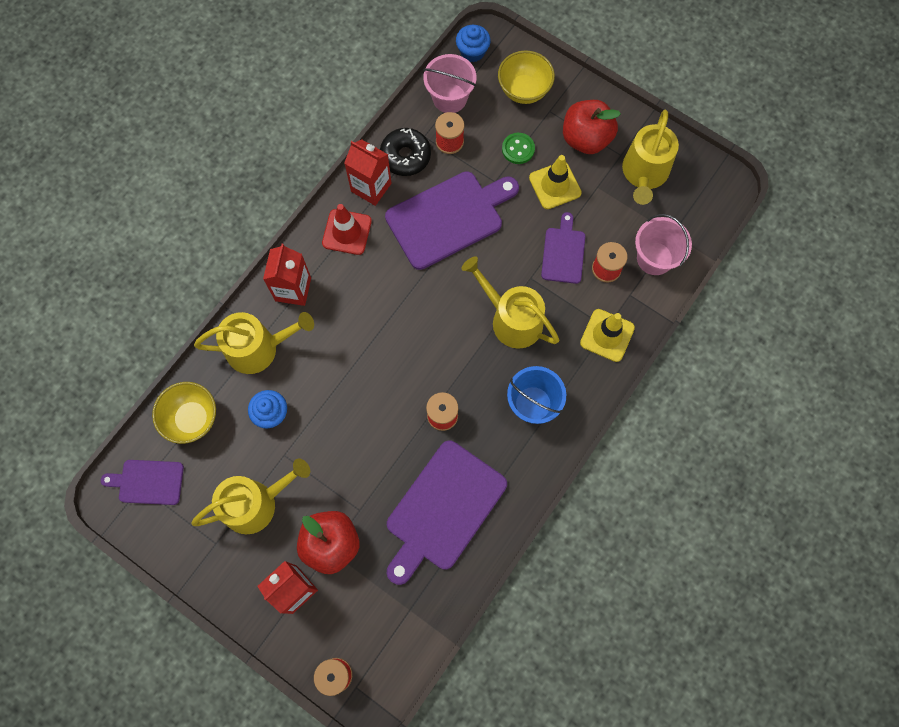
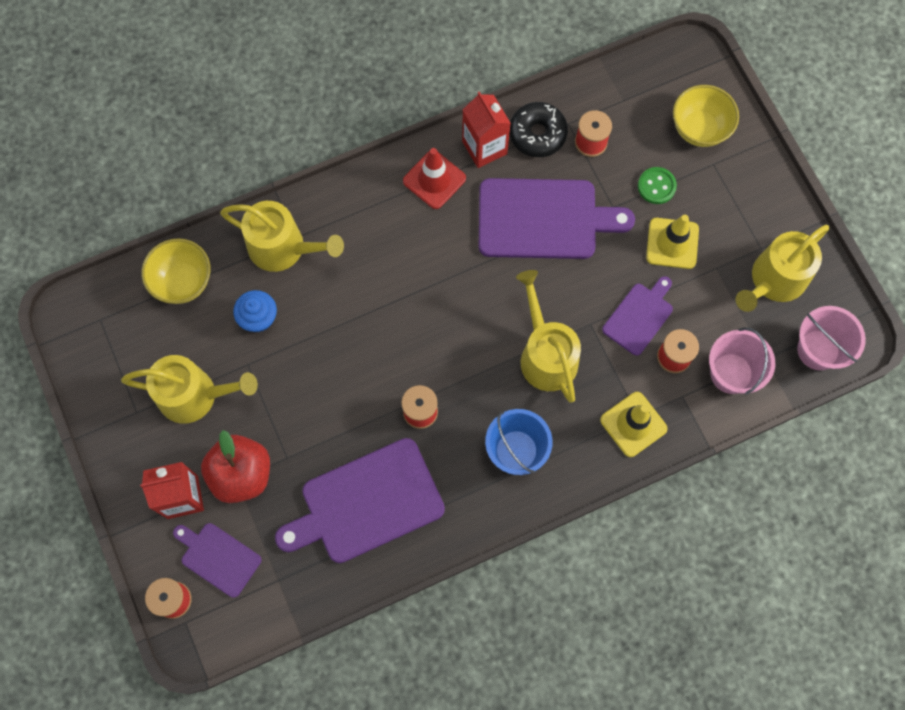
camera: 30 degrees right, 0 degrees up
purple cutting board [101,460,184,505] -> purple cutting board moved to [173,523,261,598]
red carton [263,244,311,306] -> none
pink bucket [423,54,476,113] -> pink bucket moved to [797,306,866,370]
blue cupcake [456,25,491,62] -> none
red apple [563,100,621,154] -> none

